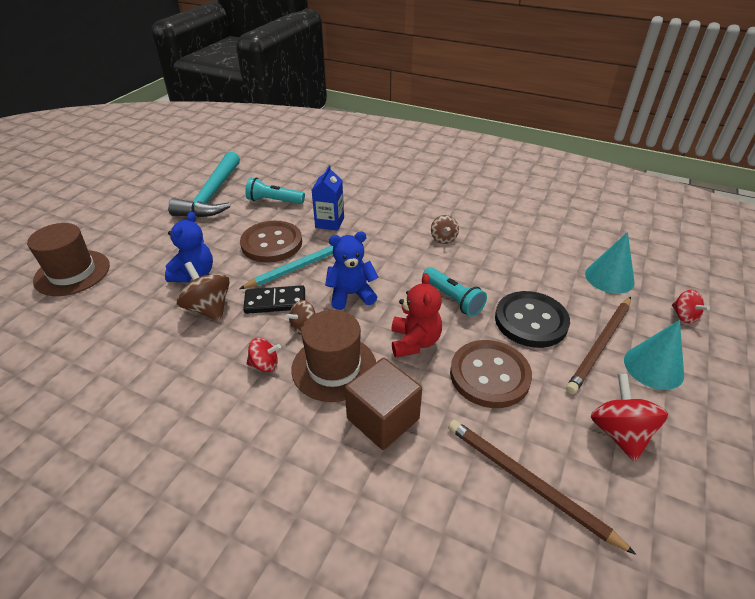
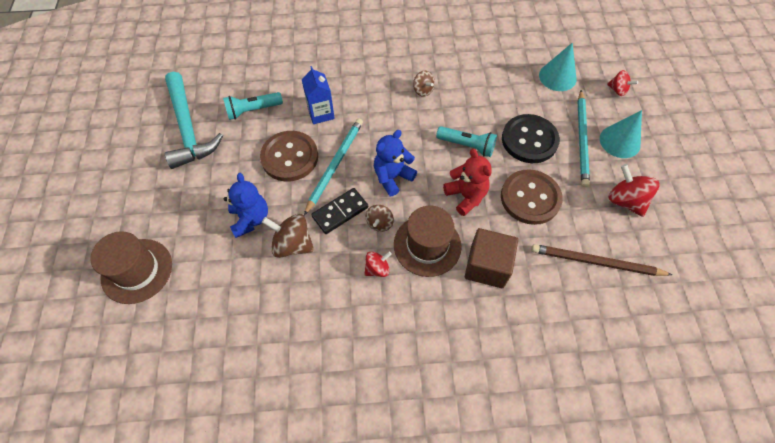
camera: 30 degrees left, 20 degrees up
brown pencil [566,297,631,394] -> turquoise pencil [577,90,590,187]

